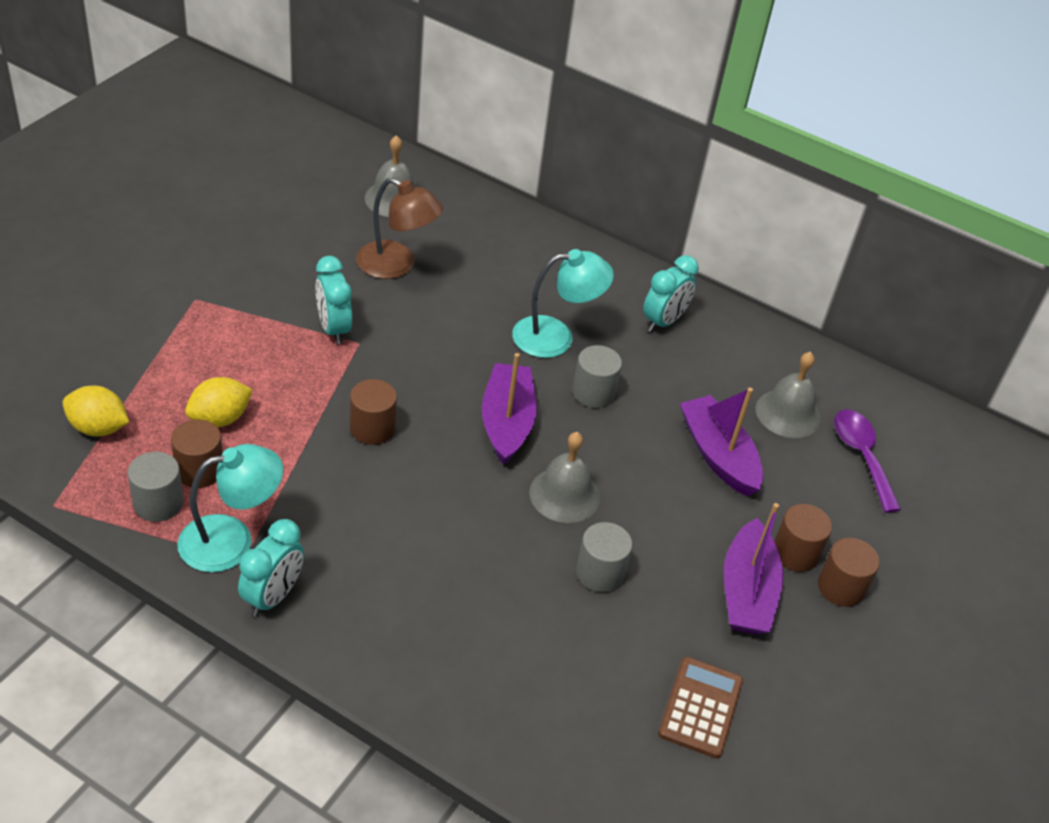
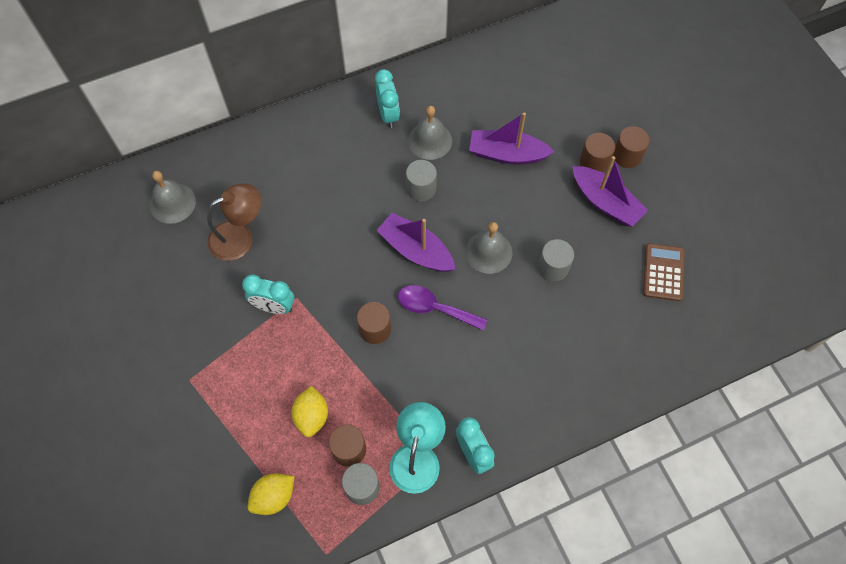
camera: 50 degrees left, 20 degrees up
turquoise lamp [512,249,614,358] -> none
brown calculator [658,657,743,759] -> brown calculator turned 45 degrees clockwise [643,243,685,301]
grey bell [756,352,821,438] -> grey bell moved to [408,106,452,160]
purple spoon [834,410,901,513] -> purple spoon moved to [398,285,488,331]

